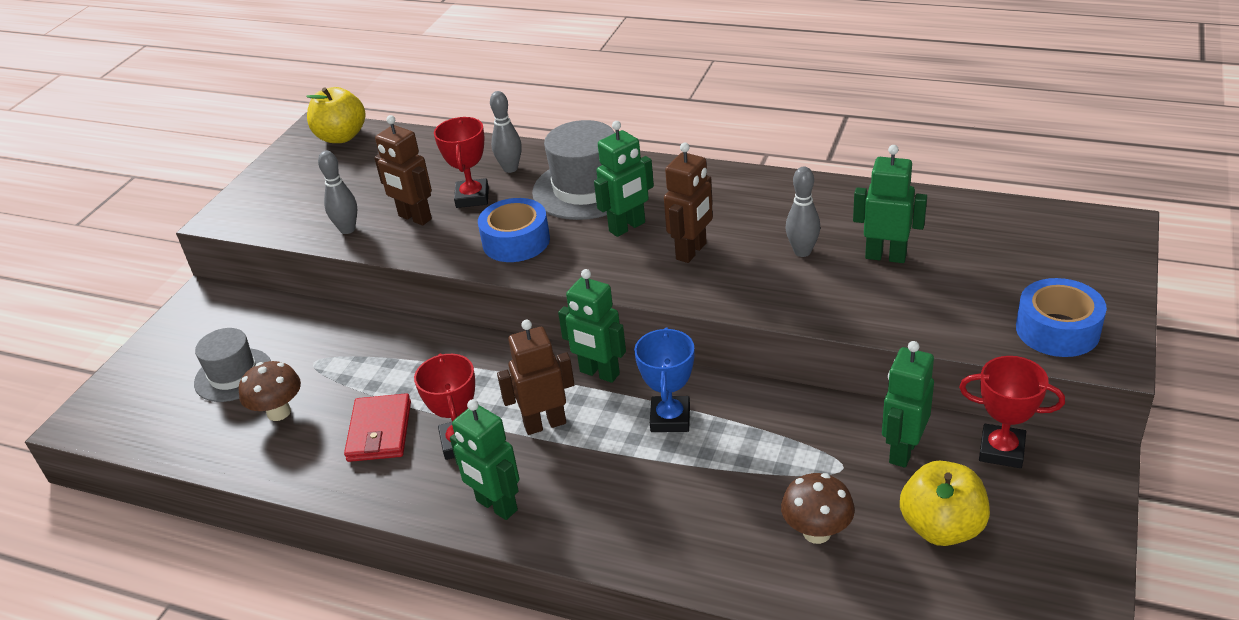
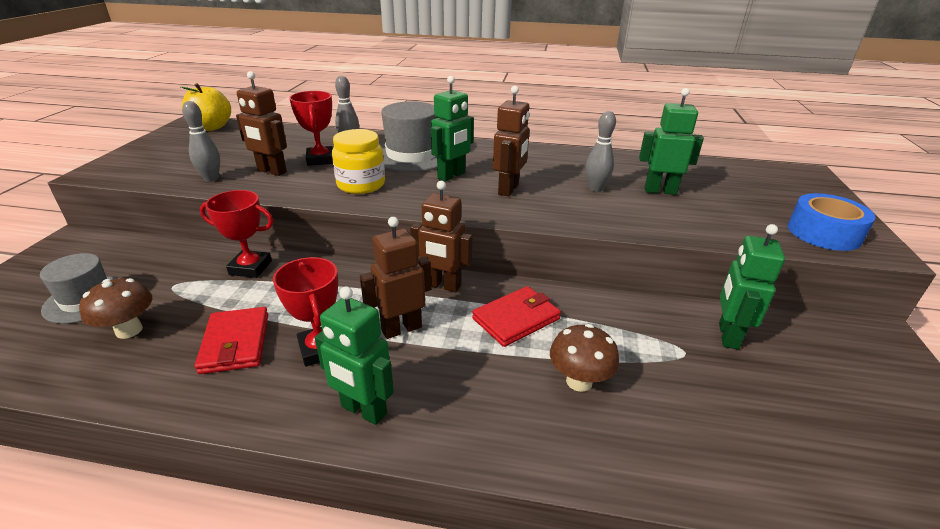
camera: 15 degrees left, 5 degrees down
blue tape [478,198,550,262] -> yellow jar [332,129,385,194]
green robot [558,269,626,383] -> brown robot [410,181,472,292]
blue trophy [634,327,694,432] -> red wallet [472,286,561,347]
brown mushroom [781,473,855,544] -> brown mushroom moved to [550,324,619,392]
yellow apple [900,461,990,546] -> none
red trophy [959,356,1065,468] -> red trophy moved to [200,190,273,278]

